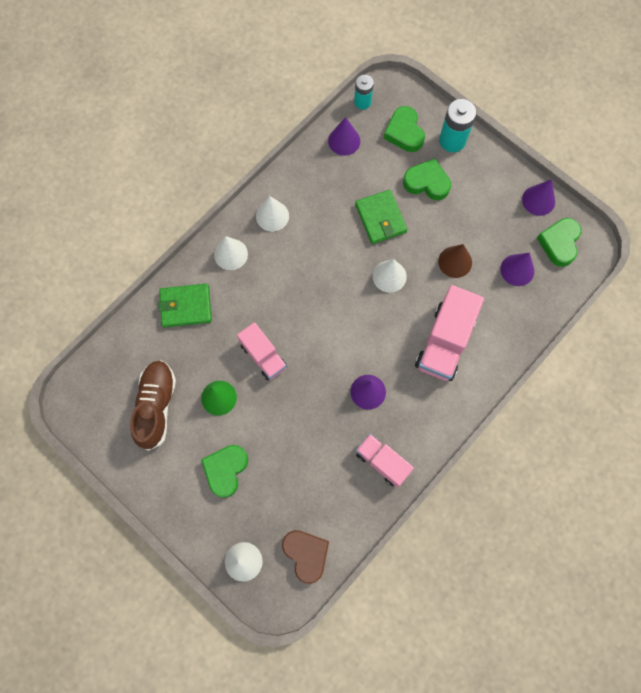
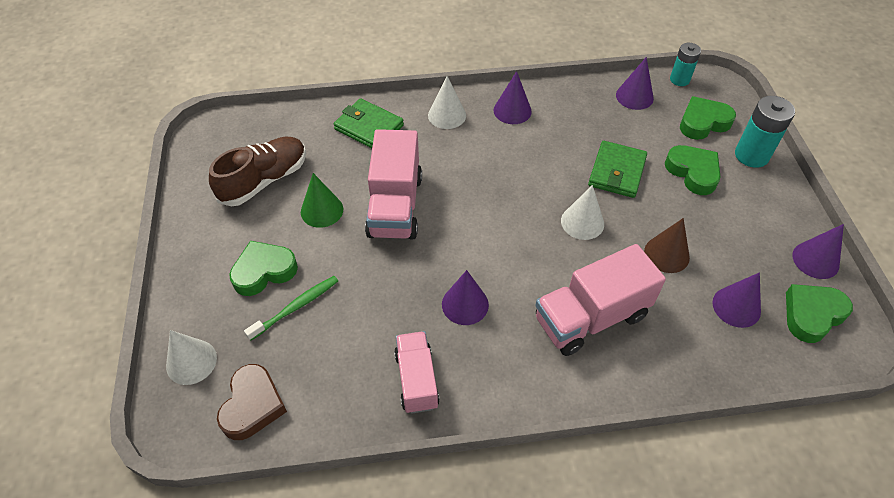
camera: 40 degrees right, 20 degrees down
pink truck [237,322,287,381] -> pink truck [365,129,422,240], size x1.59
white cone [256,196,289,232] -> purple cone [494,71,532,124]
green heart [384,106,425,152] -> green heart turned 45 degrees clockwise [680,96,736,140]
none -> green toothbrush [244,276,338,341]

